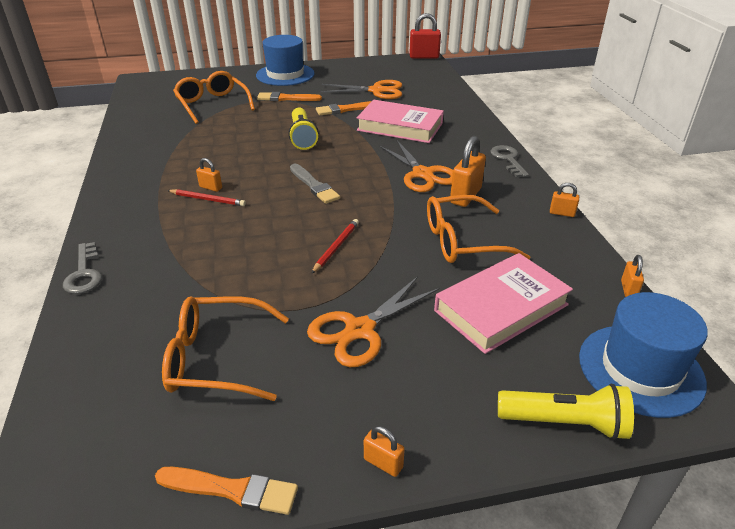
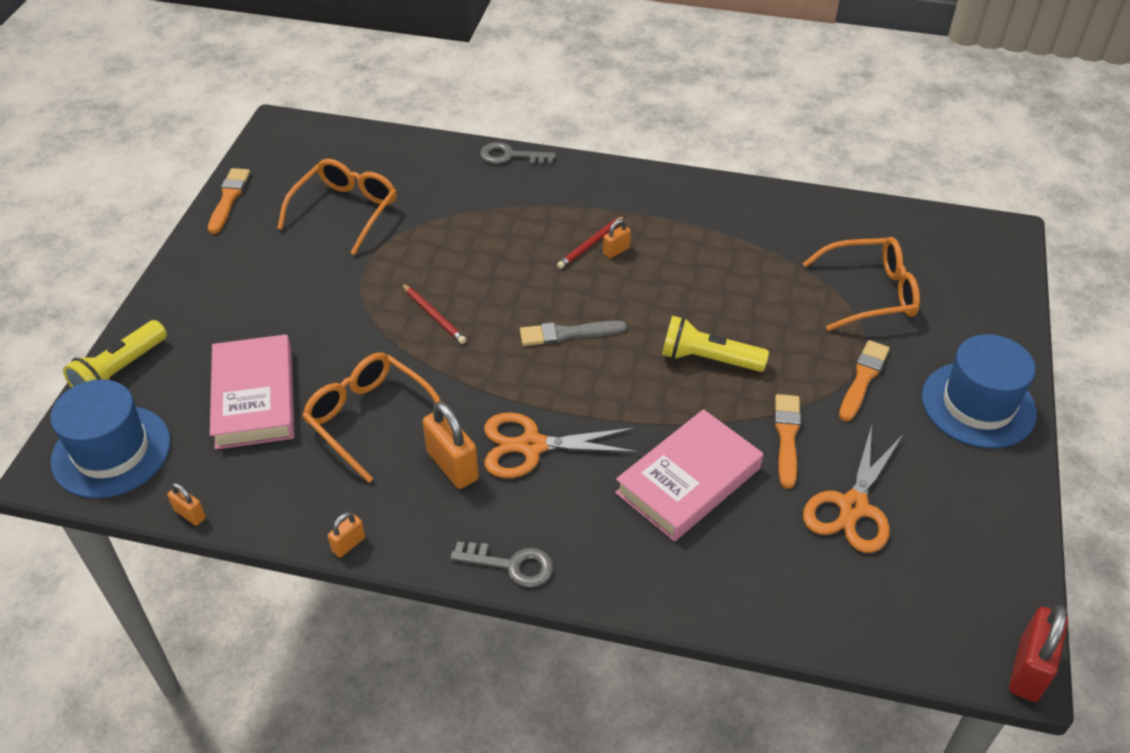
camera: 115 degrees right, 10 degrees up
orange brush [155,467,298,515] -> orange brush turned 150 degrees clockwise [208,168,250,234]
orange scissors [307,276,439,367] -> none
orange padlock [364,426,405,477] -> none
orange glasses [427,195,530,263] -> orange glasses turned 60 degrees counterclockwise [302,352,441,483]

